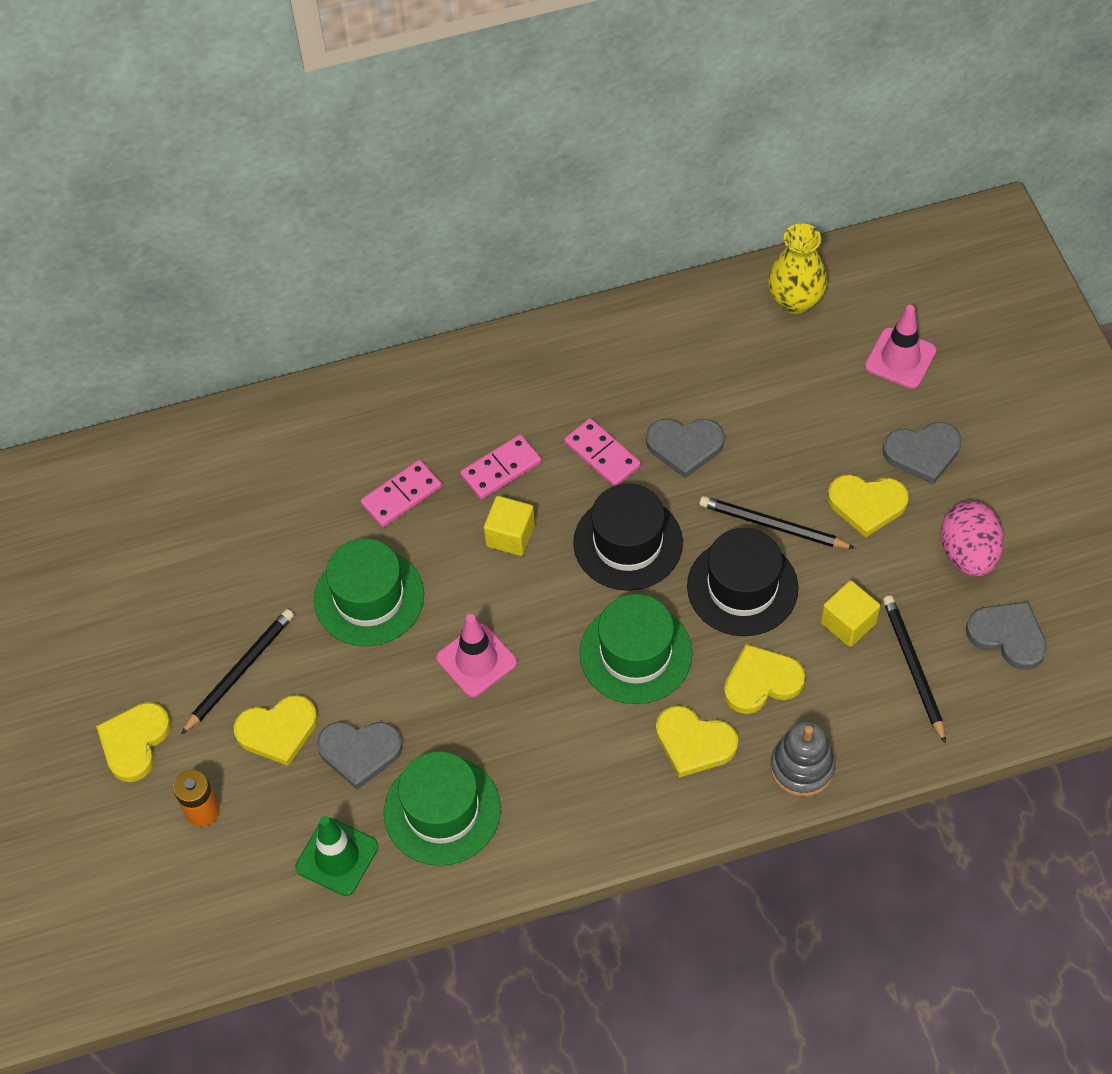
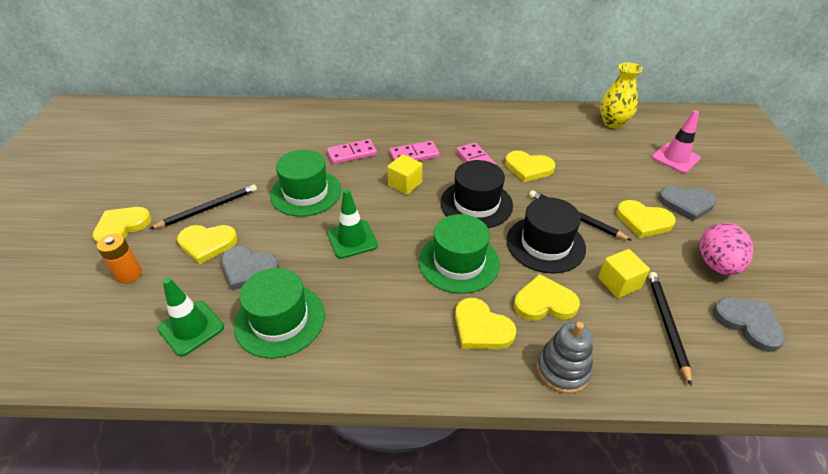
camera: 15 degrees right, 15 degrees down
pink traffic cone [436,614,517,697] -> green traffic cone [327,189,378,259]
grey heart [646,419,725,478] -> yellow heart [505,151,555,182]

